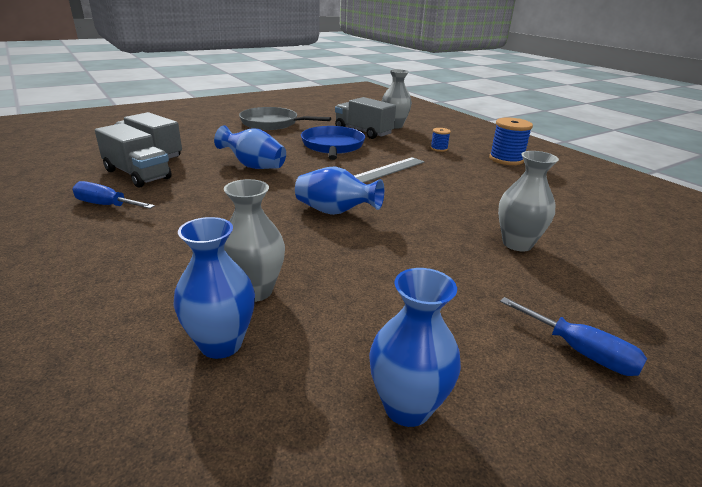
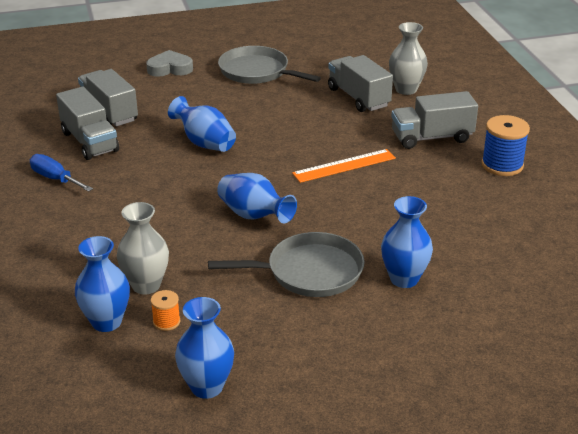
camera: 20 degrees right, 5 degrees up
blue pan [301,126,365,160] -> none
grey ruler [354,157,424,183] -> orange ruler [292,149,396,183]
blue spool [430,128,451,152] -> grey truck [391,91,478,149]
grey vase [498,151,559,251] -> blue vase [381,196,433,288]
blue screwdriver [500,297,647,376] -> none
none -> grey heart [146,50,193,77]
none -> orange spool [151,290,180,331]
none -> grey pan [208,232,365,297]

